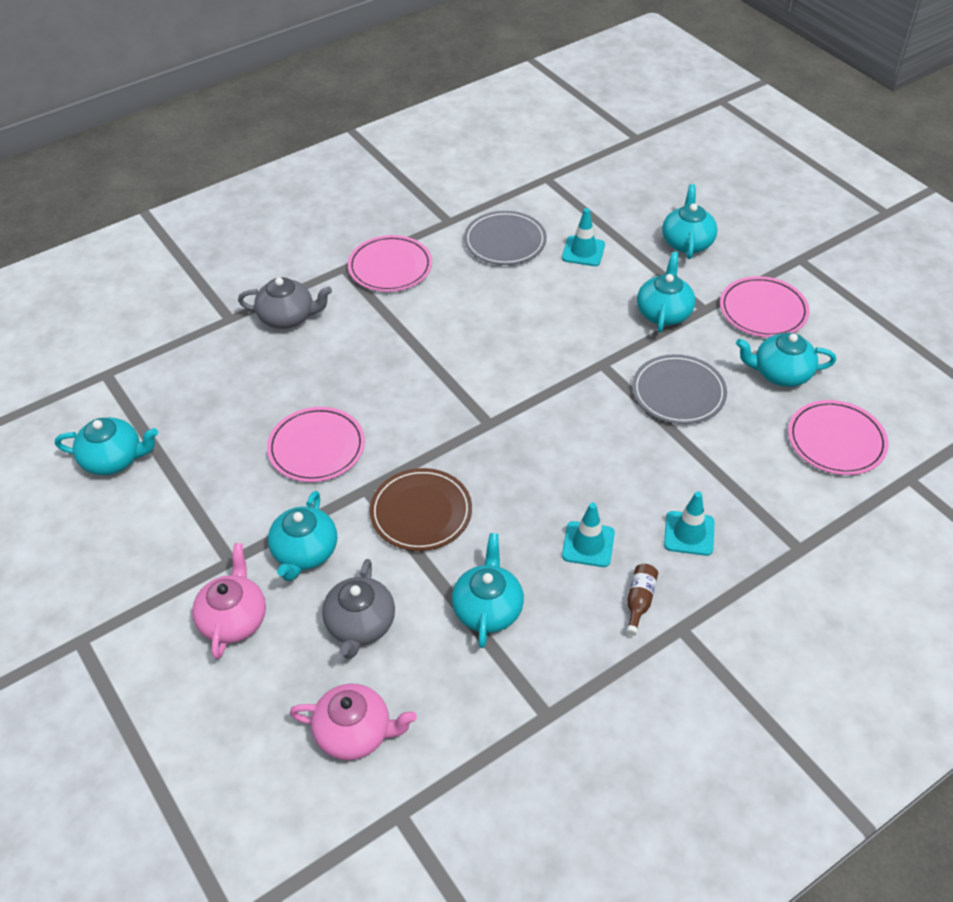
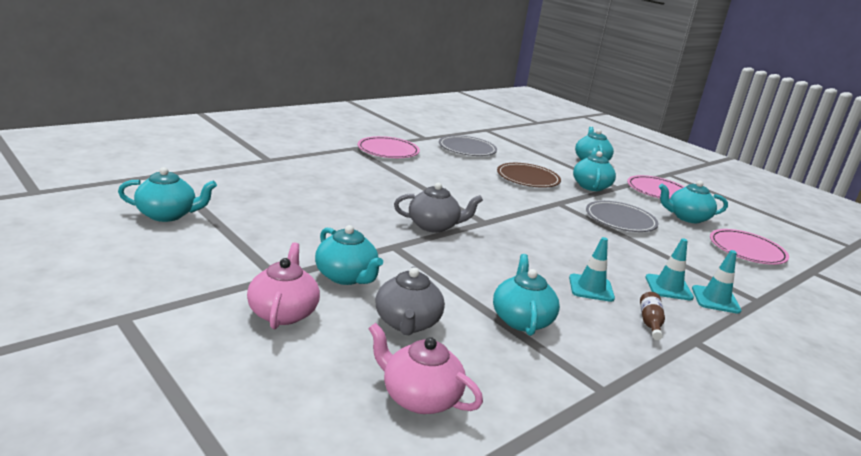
camera: 10 degrees left, 25 degrees down
grey teapot [238,277,332,329] -> grey teapot moved to [394,183,483,233]
pink plate [267,407,365,482] -> none
turquoise teapot [268,491,337,581] -> turquoise teapot turned 45 degrees counterclockwise [315,225,383,285]
pink teapot [290,684,417,760] -> pink teapot turned 150 degrees counterclockwise [368,323,483,414]
brown plate [370,468,472,551] -> brown plate moved to [497,163,561,188]
turquoise traffic cone [562,208,605,266] -> turquoise traffic cone moved to [692,250,742,314]

